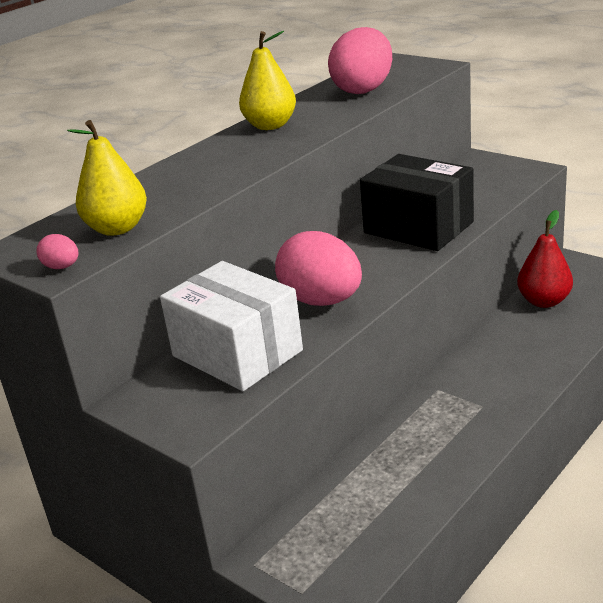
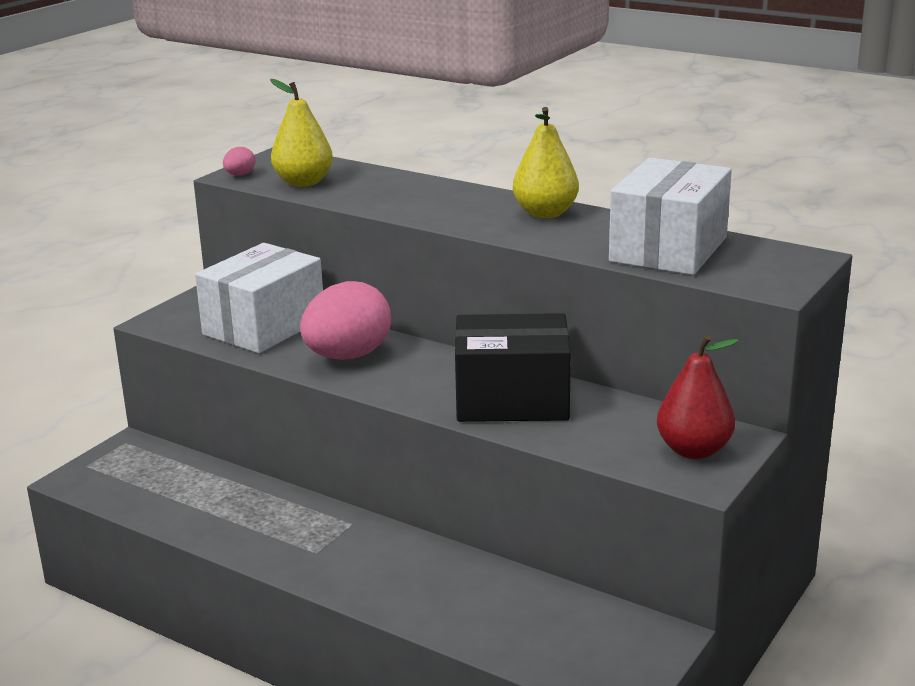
camera: 80 degrees right, 5 degrees down
pink egg [328,27,392,94] -> white box [609,158,732,275]
black box [360,154,474,251] -> black box turned 60 degrees clockwise [455,313,571,422]
red pear [517,210,573,308] -> red pear moved to [657,335,738,459]

